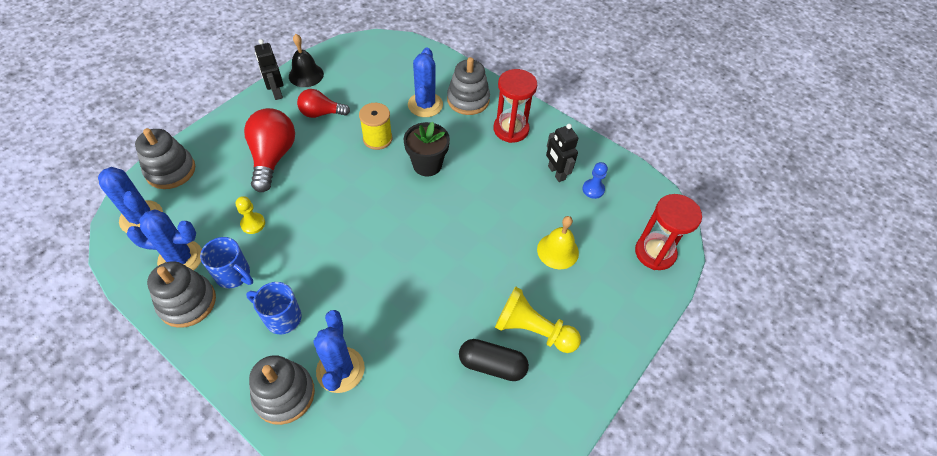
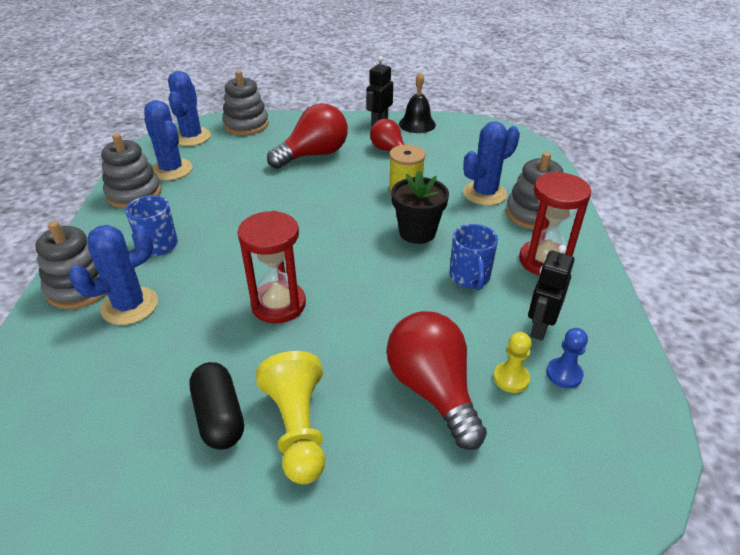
camera: 55 degrees right, 15 degrees down
blue mug [200,237,253,288] -> blue mug moved to [449,224,498,290]
yellow pawn [236,196,265,234] -> yellow pawn moved to [493,332,532,393]
yellow bell [537,216,579,269] -> red light bulb [387,311,487,450]
red hourglass [635,194,702,270] -> red hourglass moved to [237,211,306,323]

